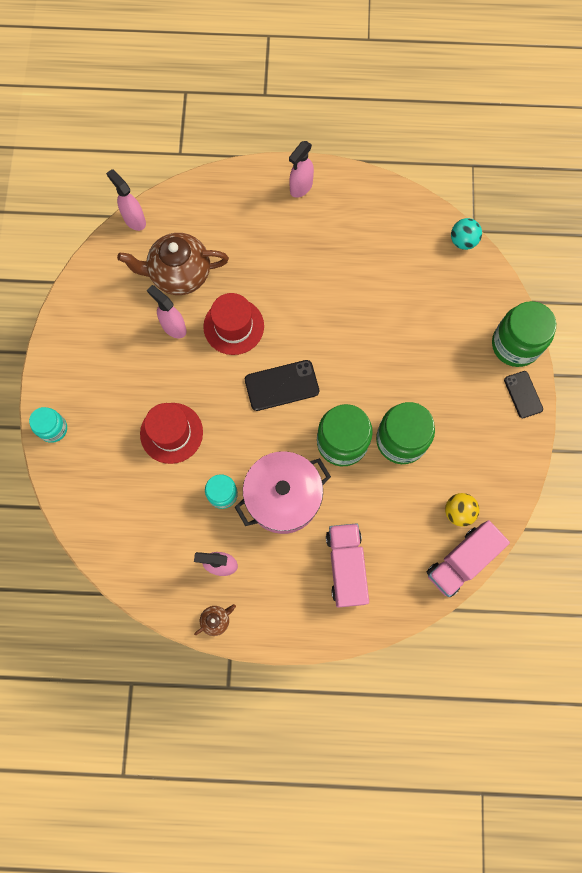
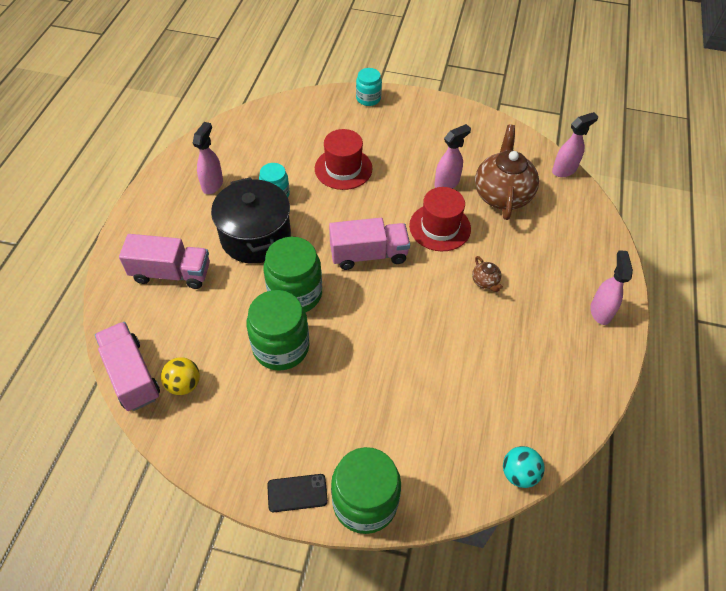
camera: 100 degrees right, 20 degrees down
brown teapot [194,604,236,636] -> brown teapot moved to [472,256,503,292]
pink pot [235,451,331,534] -> black pot [211,177,291,264]
black phone [245,360,319,411] -> pink truck [329,218,410,270]
pink spray bottle [289,141,314,198] -> pink spray bottle turned 45 degrees clockwise [590,250,633,325]

